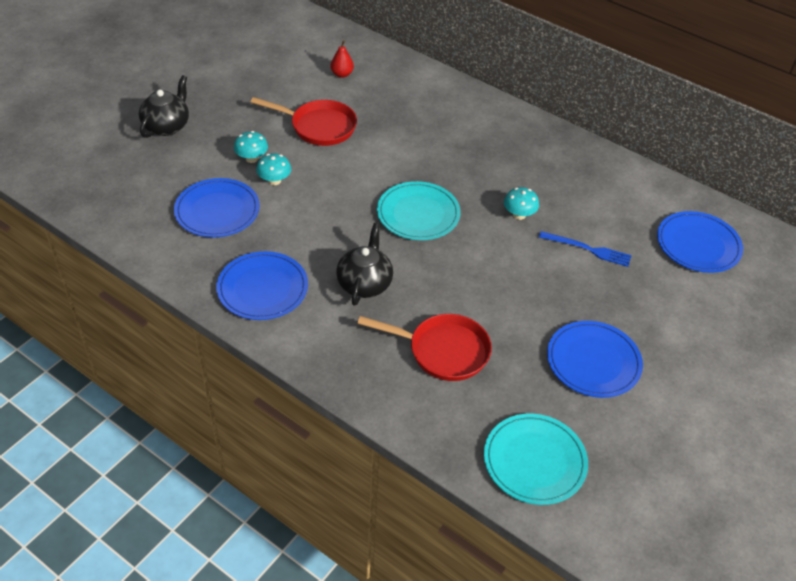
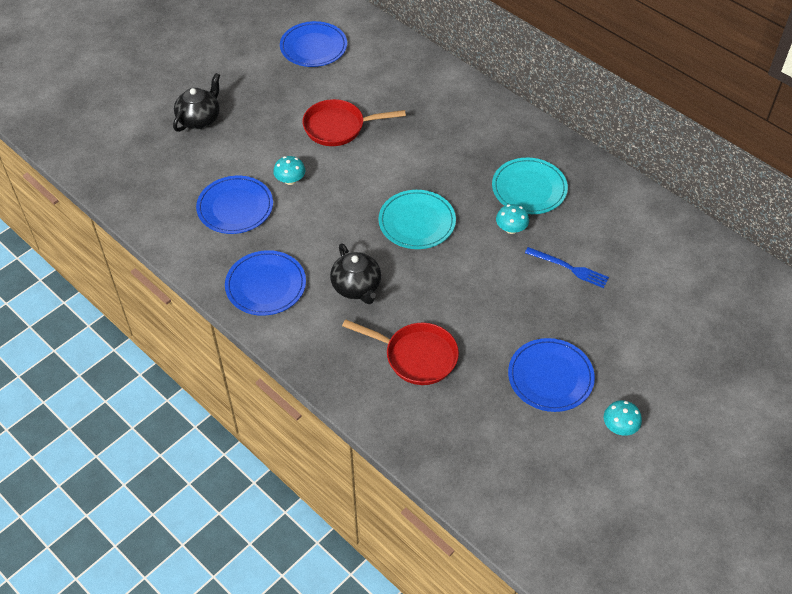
camera: 10 degrees right, 5 degrees up
turquoise mushroom [234,131,268,163] -> turquoise mushroom moved to [604,400,642,436]
red pan [251,97,357,146] -> red pan turned 150 degrees clockwise [302,99,406,146]
red pear [330,40,354,78] -> none
black teapot [336,223,393,306] -> black teapot turned 135 degrees clockwise [330,243,381,304]
turquoise plate [484,414,588,505] -> turquoise plate moved to [492,158,568,214]
blue plate [657,211,743,273] -> blue plate moved to [280,21,347,67]

